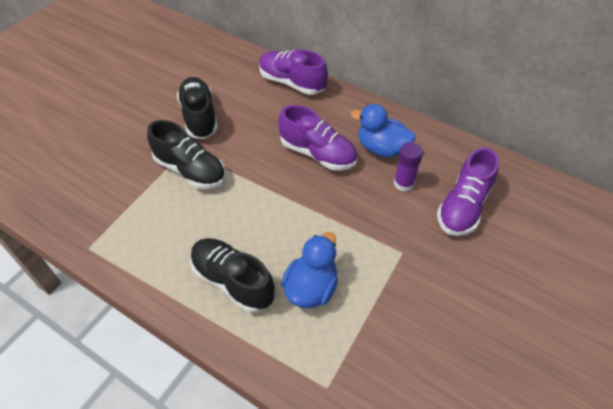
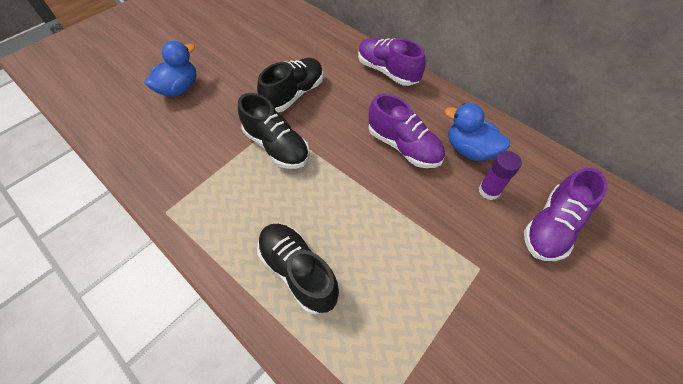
camera: 10 degrees right, 5 degrees up
black shoe [177,77,218,139] -> black shoe turned 45 degrees clockwise [257,58,324,112]
blue duck [281,232,338,308] -> blue duck moved to [144,41,197,96]

